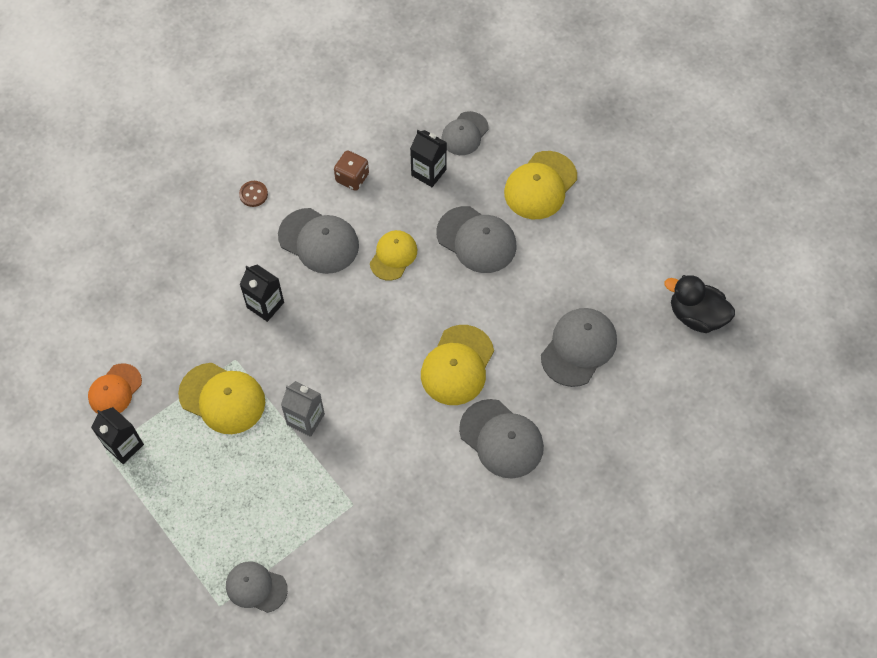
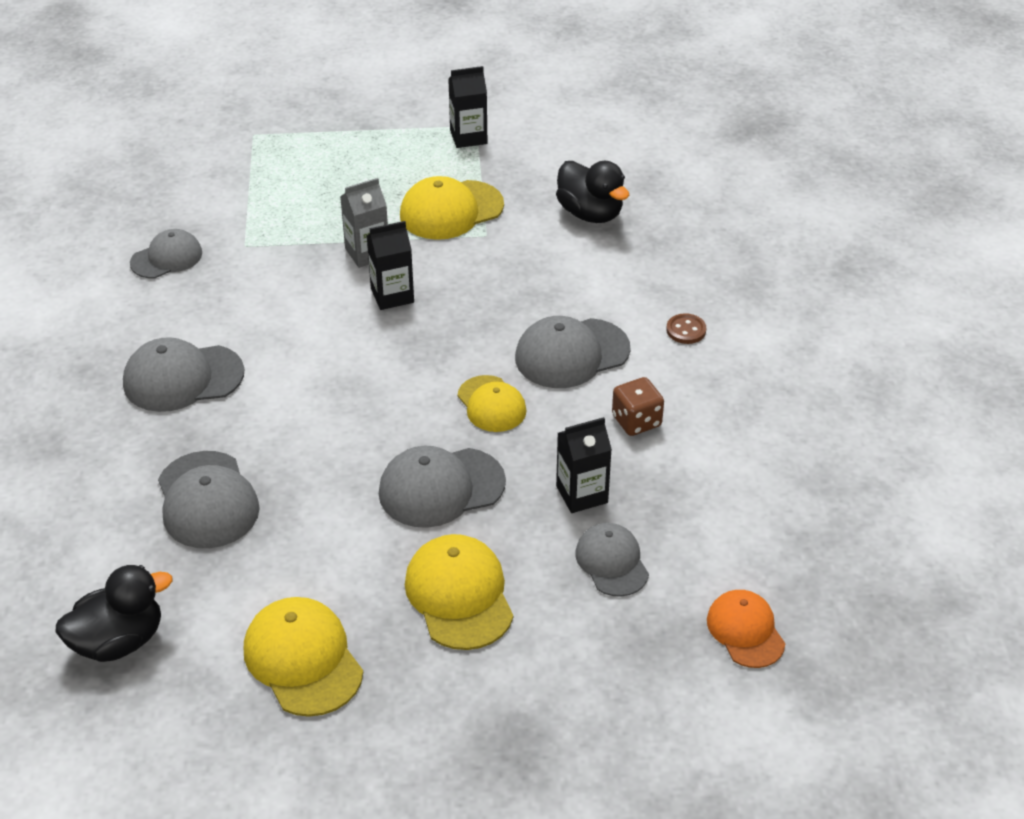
camera: 125 degrees right, 20 degrees down
orange cap [88,363,142,413] -> orange cap moved to [707,590,785,668]
grey cap [226,561,288,613] -> grey cap moved to [130,229,202,278]
black carton [240,264,284,322] -> black carton moved to [367,221,414,310]
yellow cap [421,325,494,405] -> yellow cap moved to [244,597,363,717]
none -> black duck [556,161,629,223]

